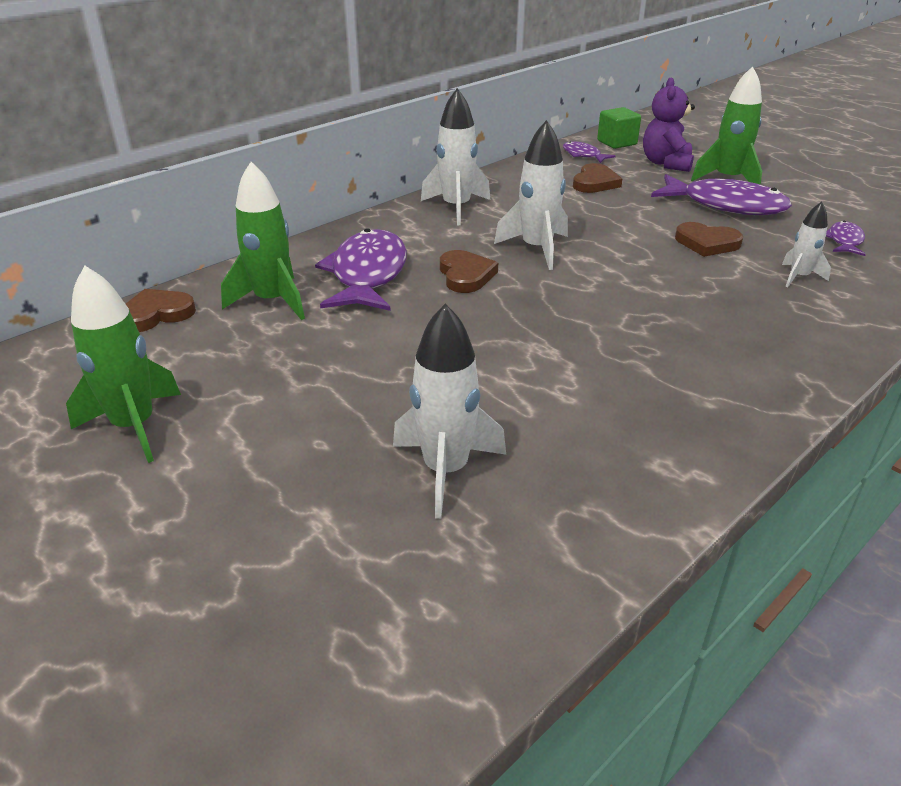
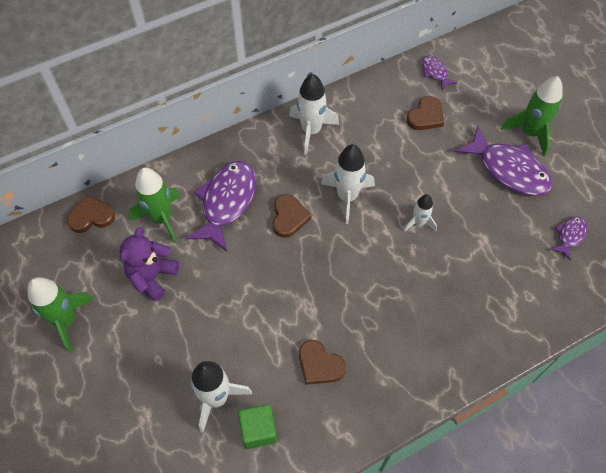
camera: 15 degrees right, 25 degrees up
green cube [597,107,641,149] -> green cube moved to [238,404,277,449]
purple teddy bear [643,77,695,172] -> purple teddy bear moved to [120,227,179,301]
brown heart [675,222,743,257] -> brown heart moved to [299,340,346,385]
white rocket [782,202,831,287] -> white rocket moved to [404,194,437,232]

